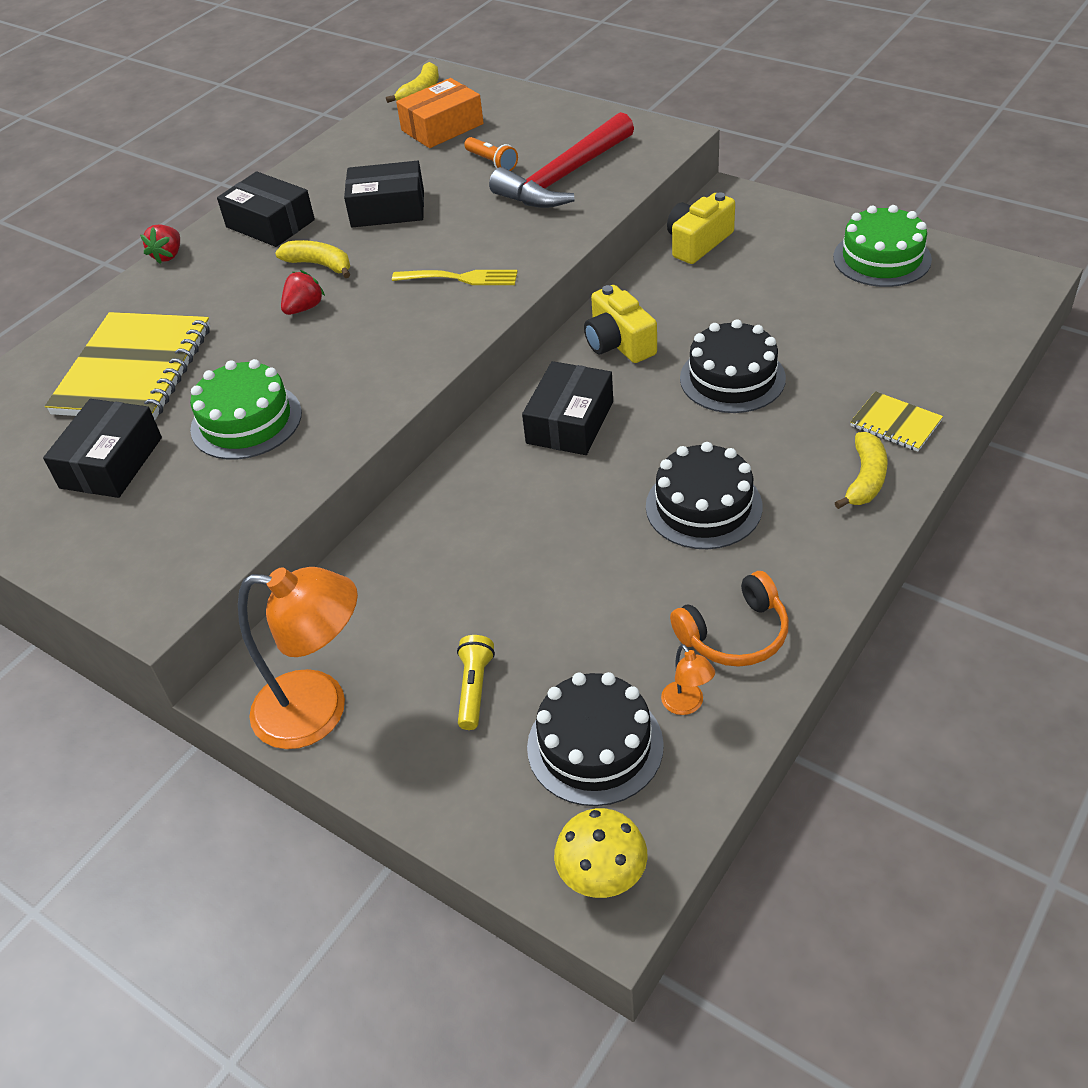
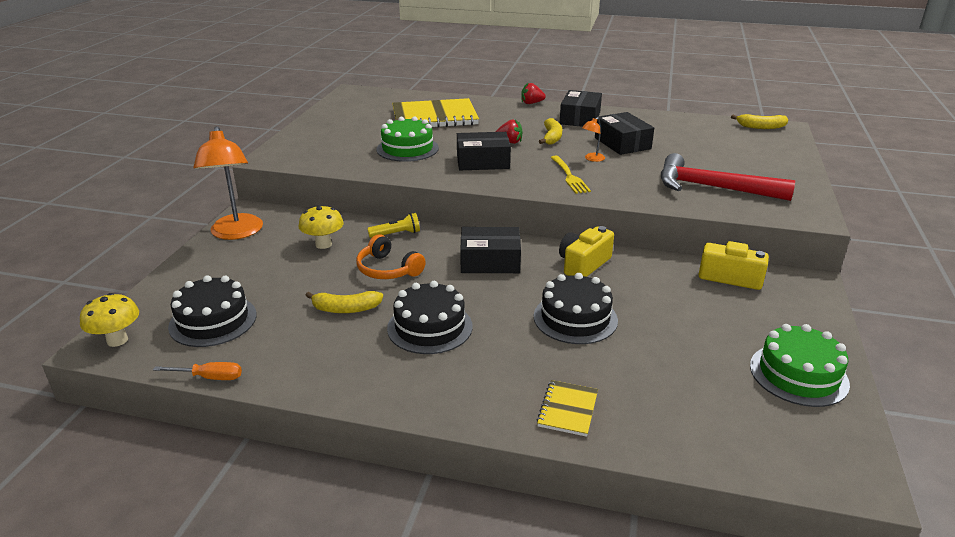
camera: 65 degrees right, 15 degrees down
black box [43,399,162,498] -> black box moved to [457,132,511,170]
orange box [396,78,484,148] -> none
yellow flashlight [457,635,495,730] -> yellow flashlight moved to [367,213,420,238]
orange flashlight [464,137,518,171] -> none
orange lamp [661,644,715,715] -> orange lamp moved to [582,117,605,162]
orange headphones [670,571,789,667] -> orange headphones moved to [356,234,426,279]
yellow banana [835,432,888,509] -> yellow banana moved to [305,291,383,313]
none -> orange screwdriver [153,362,242,380]
none -> yellow mushroom [299,205,344,249]

